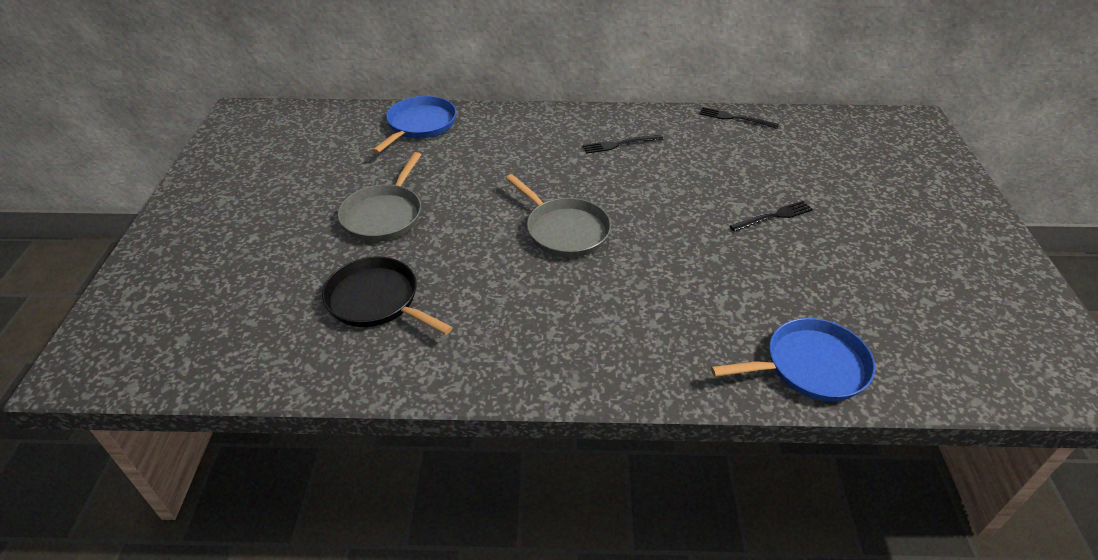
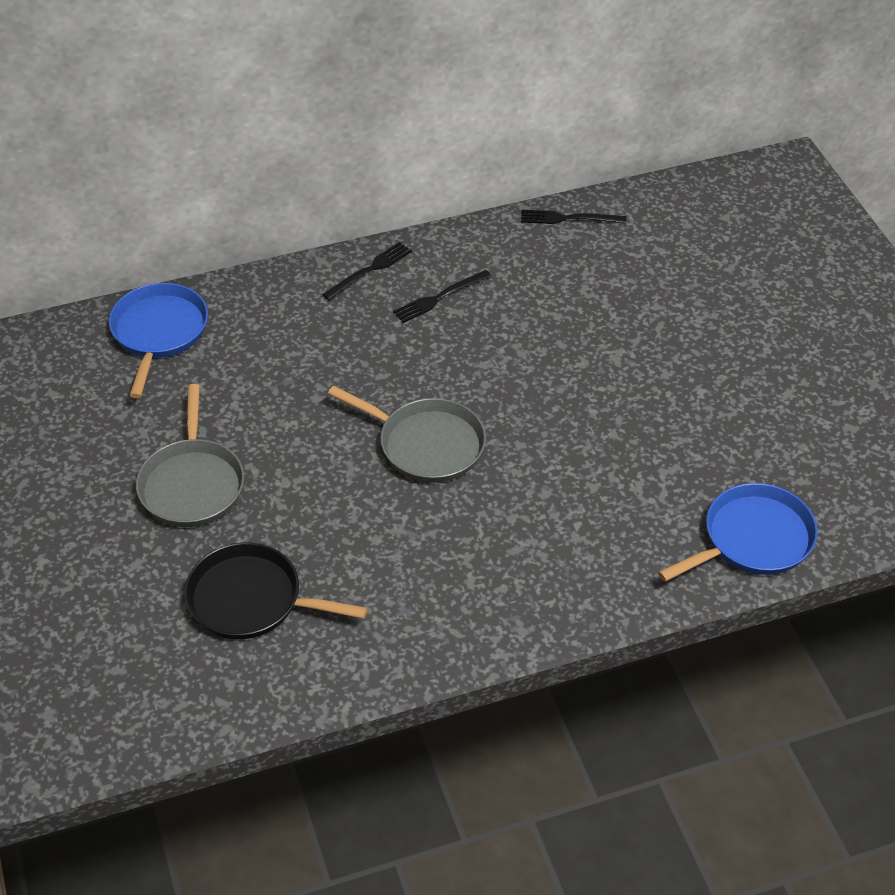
camera: 20 degrees left, 5 degrees up
black fork [730,201,813,232] -> black fork moved to [322,242,412,300]

